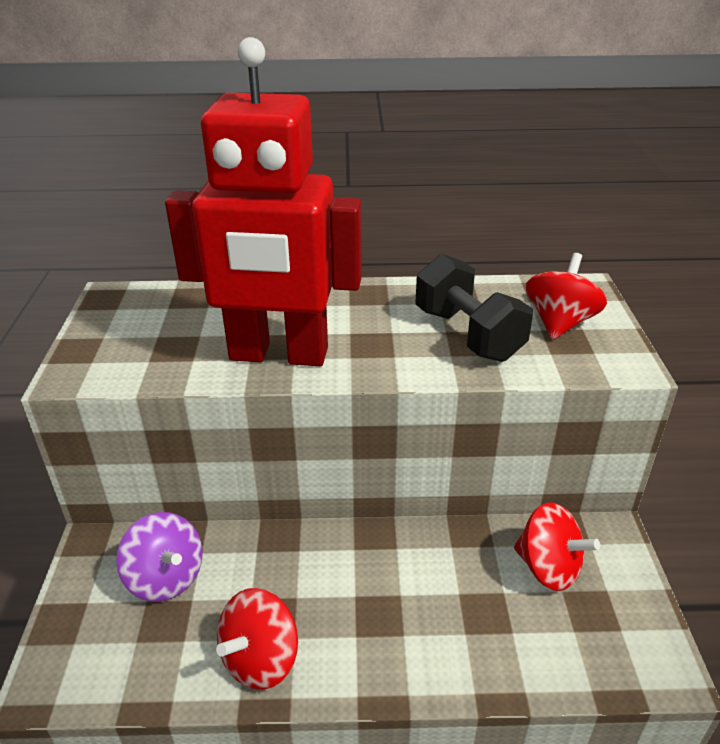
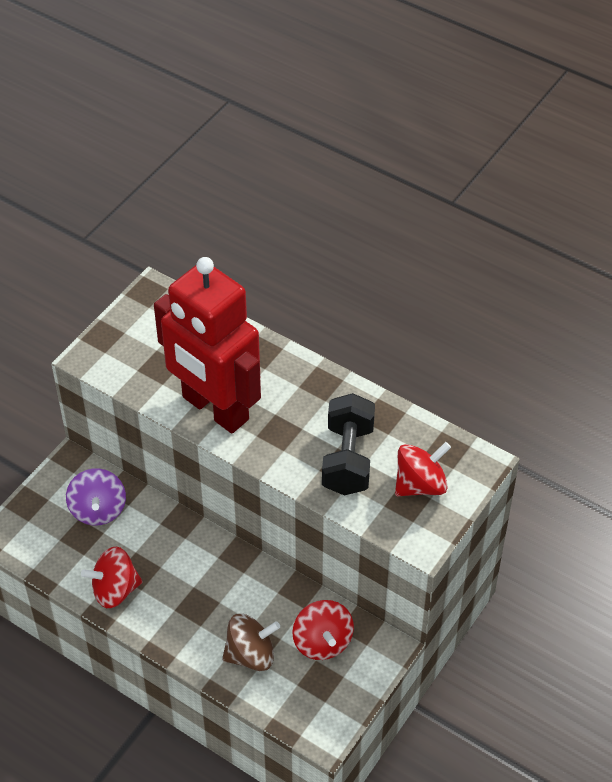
camera: 35 degrees right, 15 degrees up
none -> brown spinning top [222,614,280,671]

